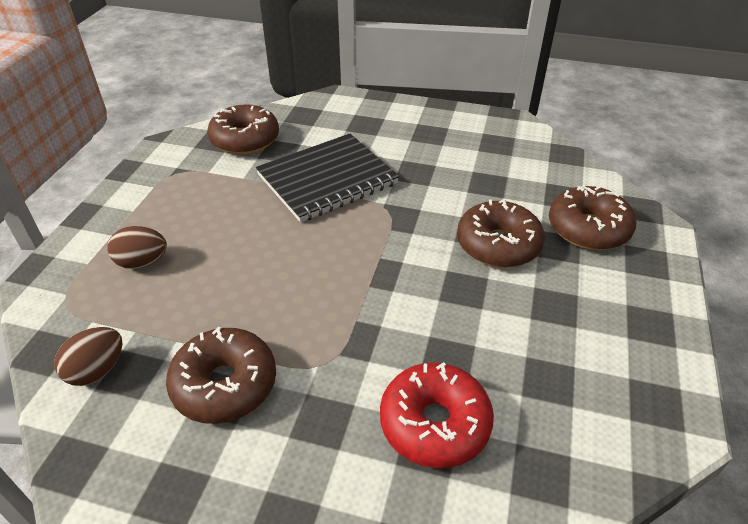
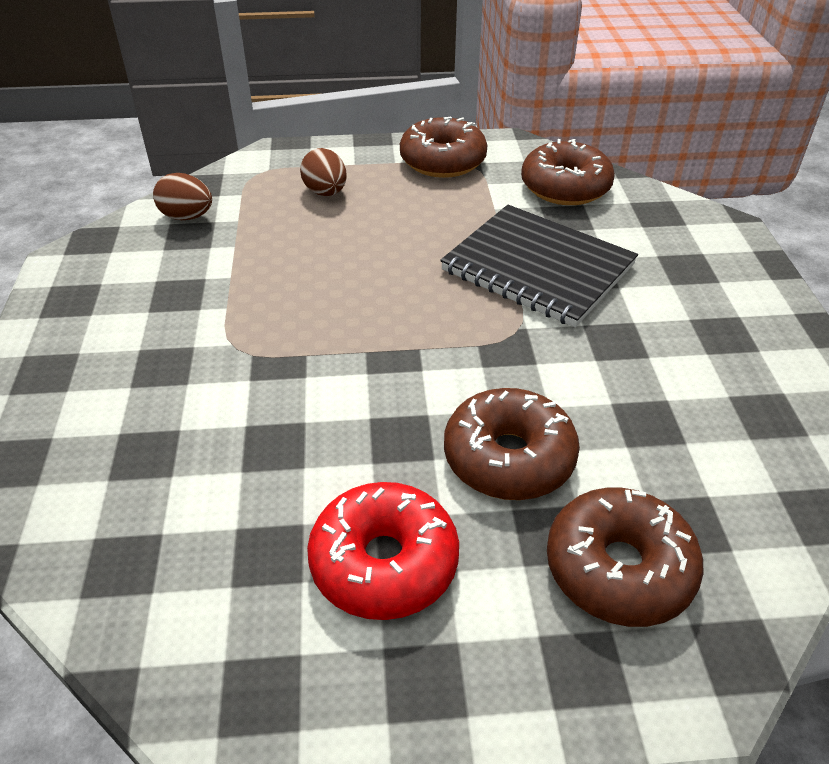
camera: 70 degrees right, 0 degrees up
brown donut [166,327,276,424] -> brown donut moved to [400,116,488,178]
red donut [380,362,494,468] -> red donut moved to [307,482,459,620]

